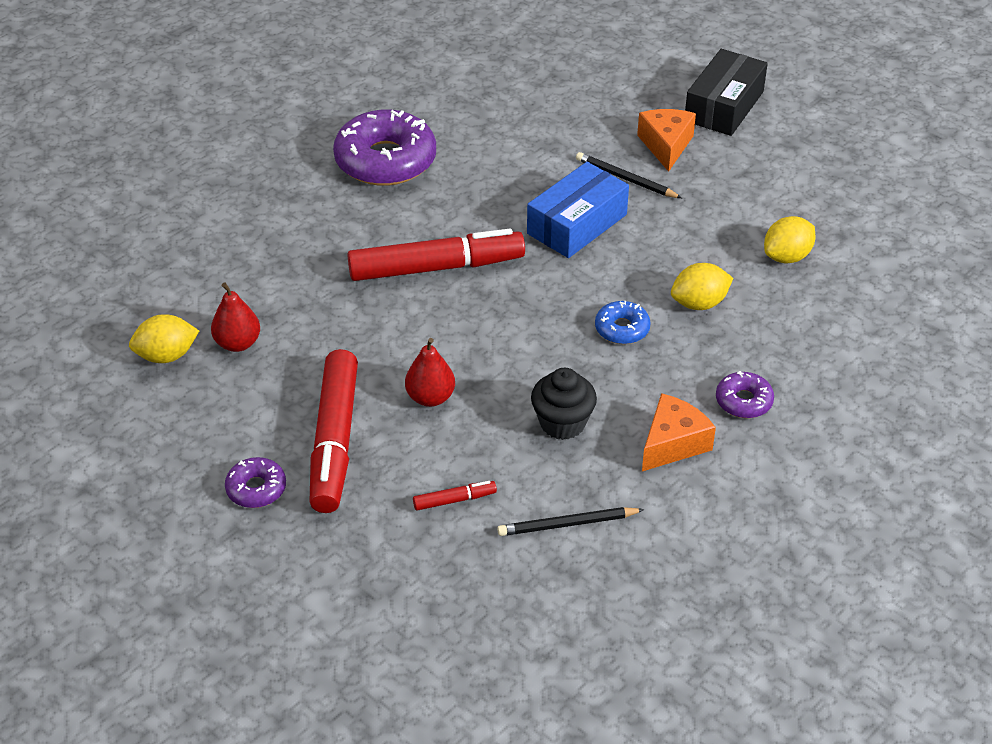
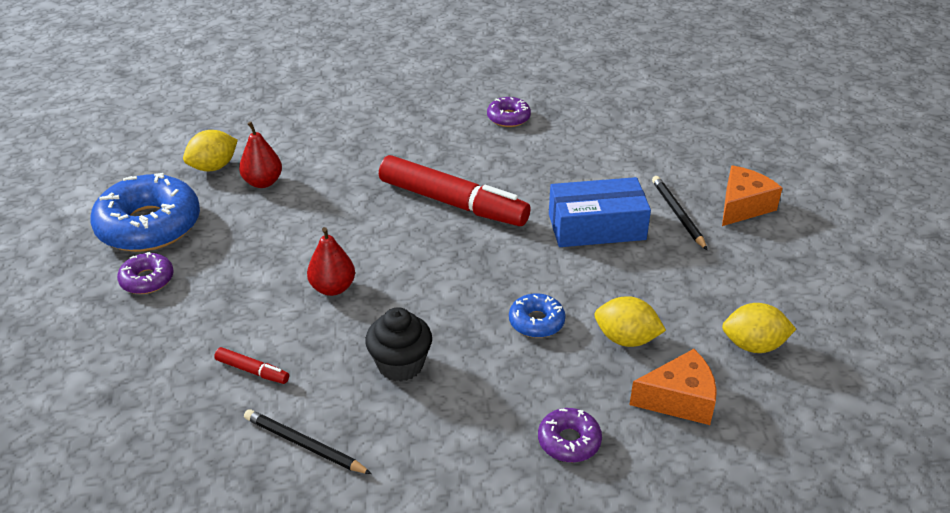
camera: 40 degrees right, 5 degrees down
yellow lemon [129,314,199,363] -> yellow lemon turned 60 degrees counterclockwise [183,130,238,171]
red marker [309,349,358,513] -> none
purple donut [333,110,436,186] -> purple donut [487,97,531,127], size x0.48
orange cheese [642,393,716,471] -> orange cheese moved to [630,349,717,425]
black box [685,49,768,136] -> none
none -> blue donut [90,173,200,252]

